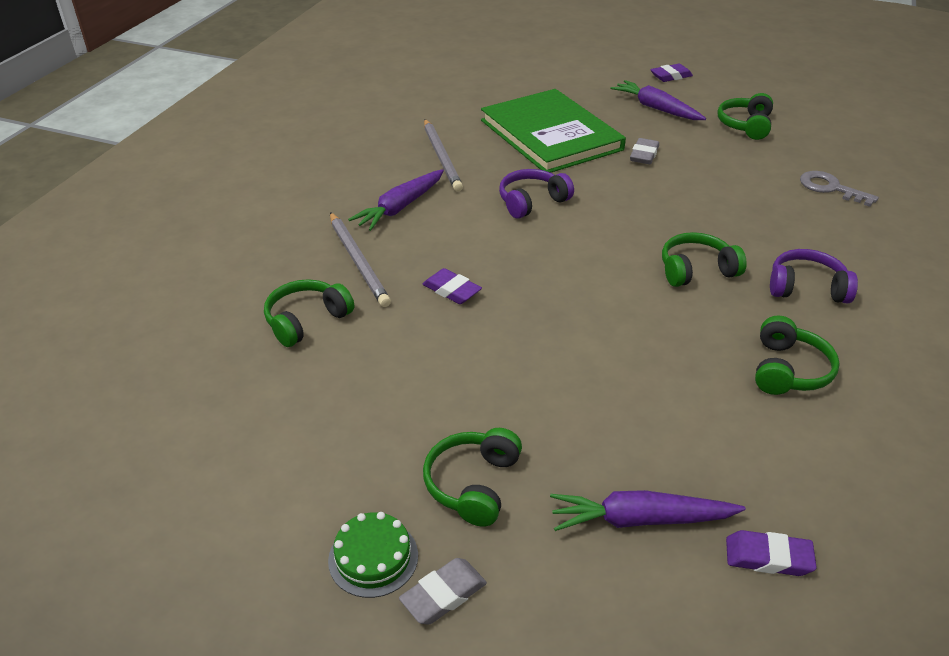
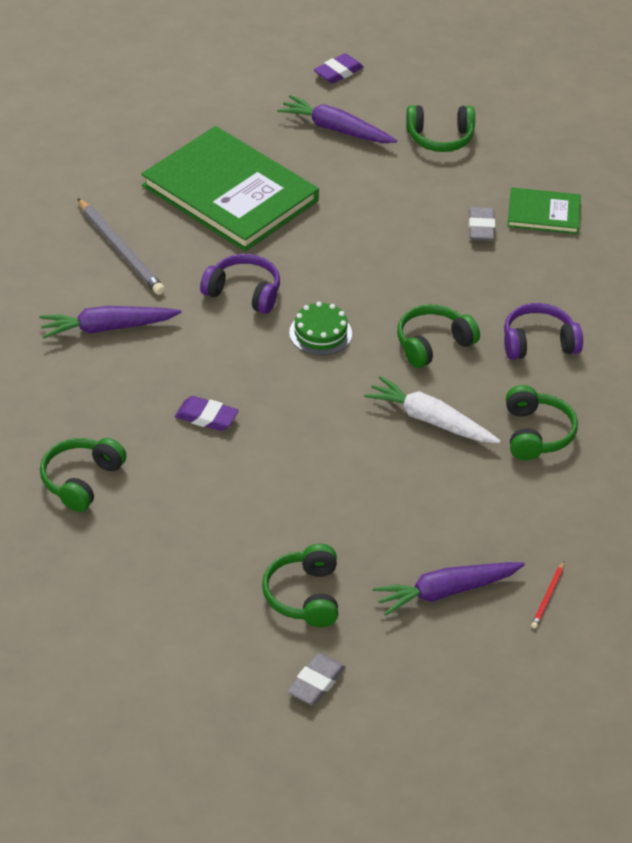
camera: 20 degrees left, 5 degrees up
green cake [328,512,418,598] -> green cake moved to [289,302,352,355]
grey pencil [330,212,391,307] -> none
purple carrot [348,169,444,231] -> purple carrot turned 60 degrees clockwise [39,306,182,339]
purple headphones [499,169,574,219] -> purple headphones turned 75 degrees clockwise [200,254,280,314]
grey eraser [630,138,659,164] -> grey eraser moved to [469,207,495,241]
green headphones [718,93,773,140] -> green headphones turned 90 degrees counterclockwise [406,105,475,152]
purple eraser [726,530,817,576] -> red pencil [531,561,564,629]
grey key [800,171,879,207] -> green book [507,187,581,234]
none -> white carrot [364,376,501,443]

